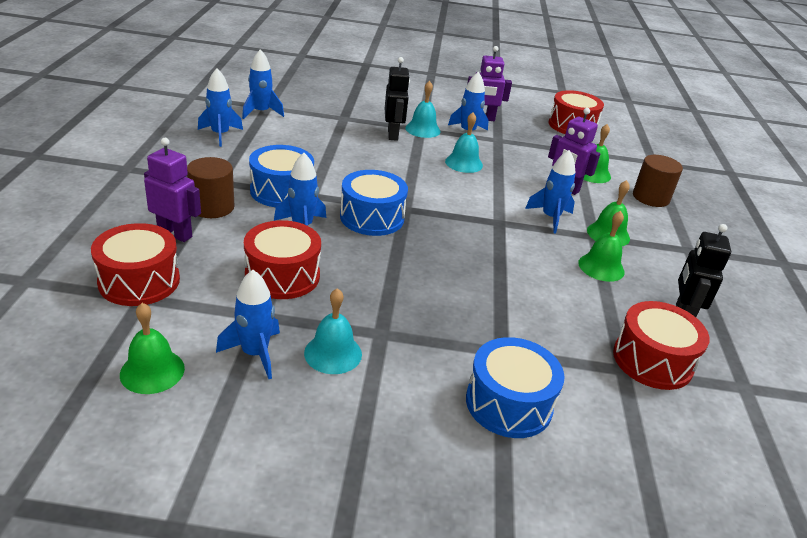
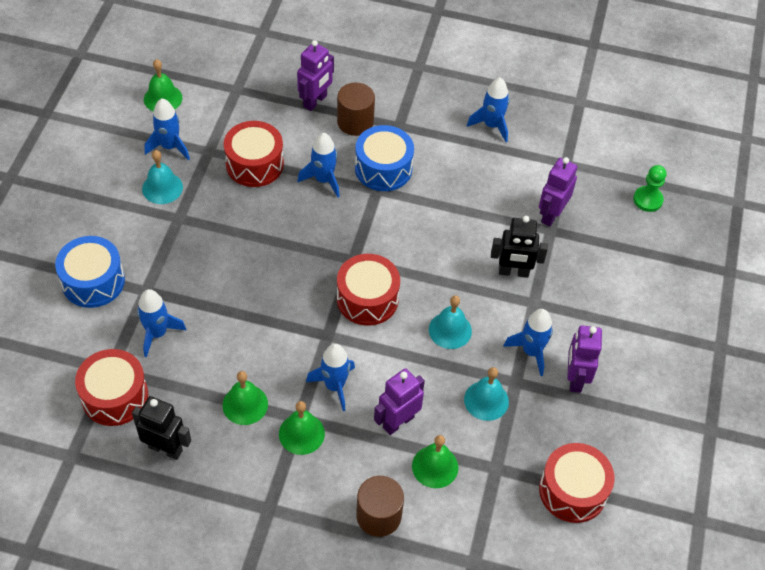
camera: 100 degrees right, 20 degrees up
red drum [91,223,180,306] -> red drum moved to [337,254,400,326]
blue rocket [242,49,284,119] -> blue rocket moved to [137,289,186,357]
blue drum [340,170,408,236] -> none
turquoise bell [406,81,441,138] -> turquoise bell moved to [464,367,509,421]
none -> purple robot [539,157,577,227]
none -> green pawn [633,165,667,212]

